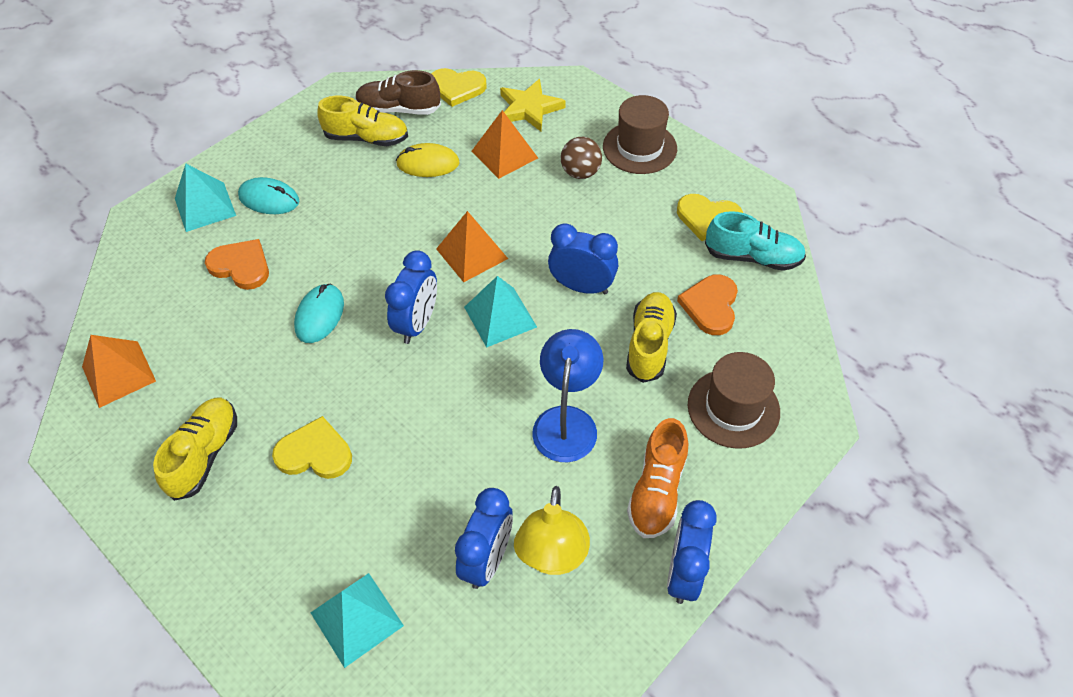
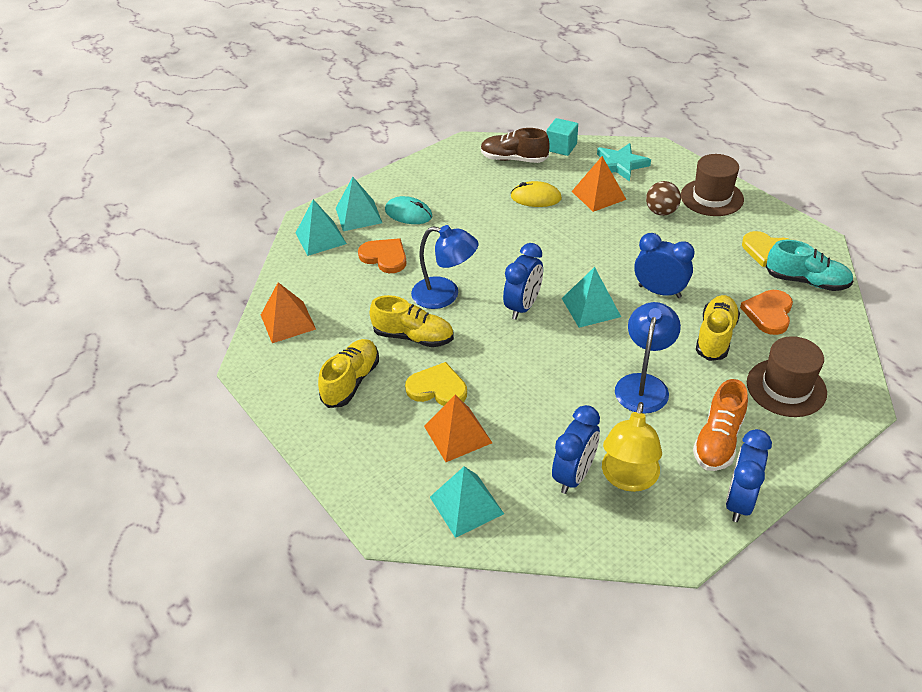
camera: 10 degrees right, 10 degrees down
turquoise mouse [294,284,344,343] -> blue lamp [411,225,478,309]
yellow shoe [317,96,408,146] -> yellow shoe moved to [370,295,454,347]
yellow heart [431,68,487,107] -> turquoise cube [546,118,578,156]
orange pyramid [436,211,508,282] -> orange pyramid moved to [424,395,492,462]
yellow star [500,79,566,131] -> turquoise star [597,143,651,182]
none -> turquoise pyramid [296,199,347,256]

